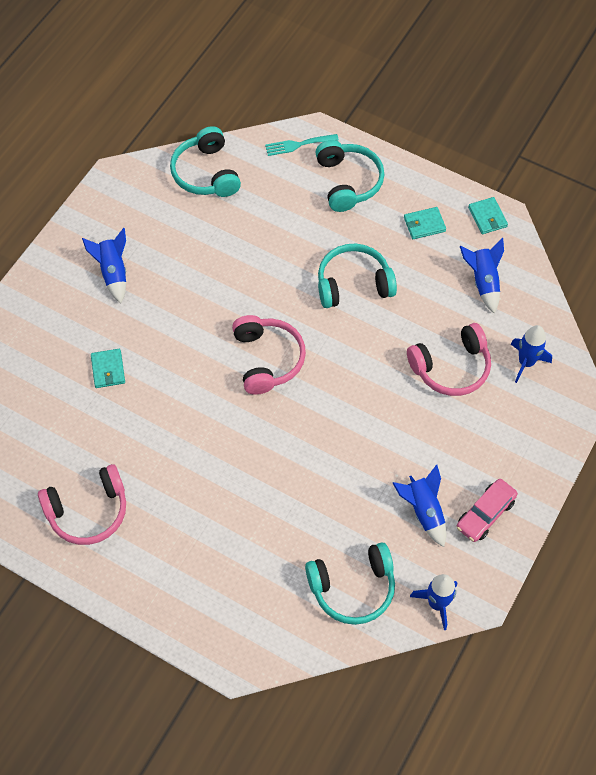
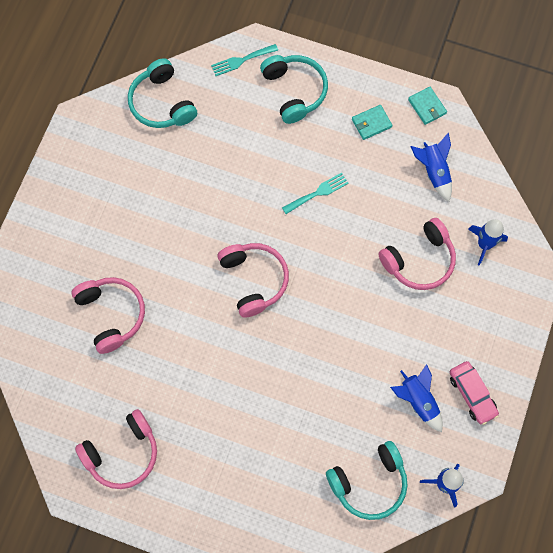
camera: 10 degrees left, 10 degrees up
blue rocket [82,228,126,303] -> none
turquoise wallet [91,349,125,388] -> pink headphones [71,277,145,354]
turquoise headphones [318,244,397,308] -> turquoise fork [282,173,349,214]
pink car [457,479,518,542] -> pink car turned 60 degrees counterclockwise [450,361,499,425]

